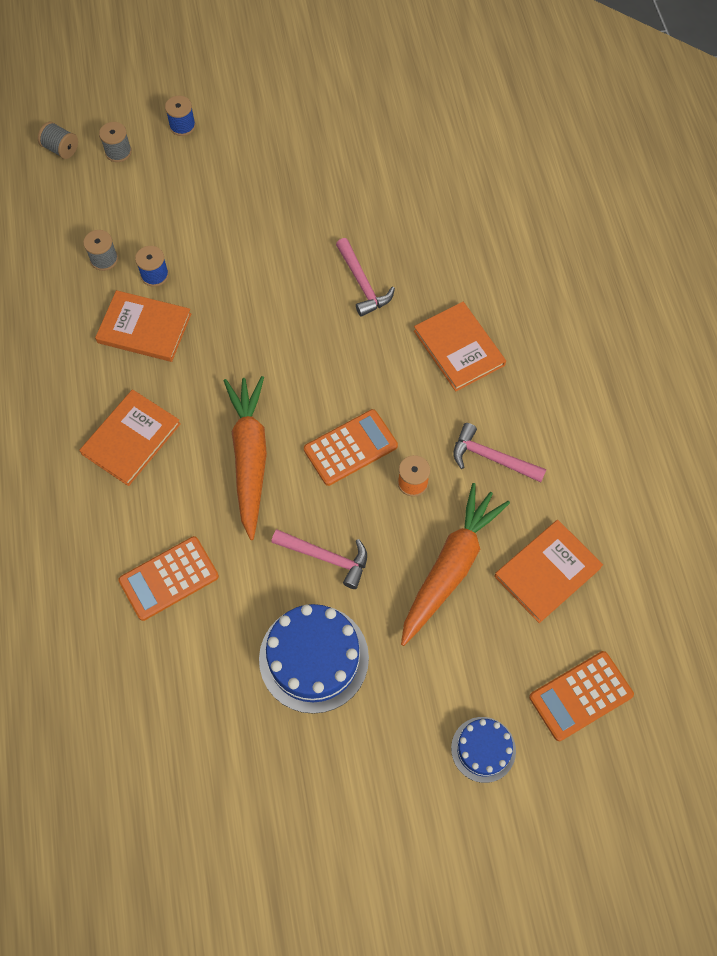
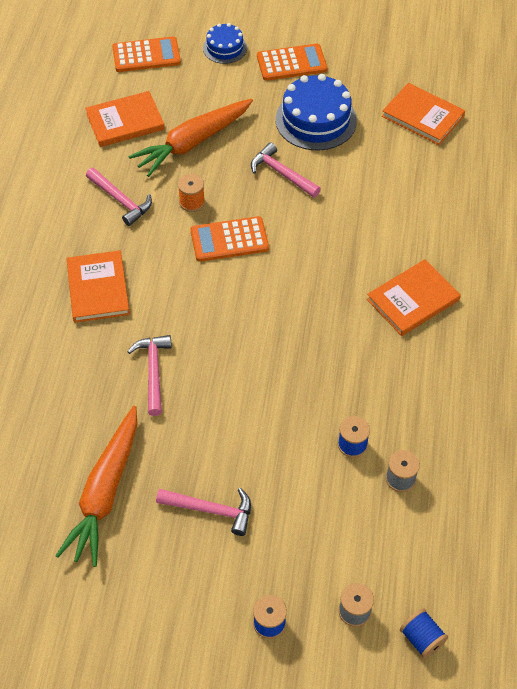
camera: 160 degrees left, 10 degrees down
grey spool [38,122,78,159] -> blue spool [400,609,448,659]
orange book [95,290,191,362] -> orange book moved to [382,83,465,145]
orange calculator [118,536,219,621] -> orange calculator moved to [257,44,327,81]
orange carrot [224,376,267,540] -> orange carrot moved to [55,406,137,567]
none -> pink hammer [156,488,251,536]

